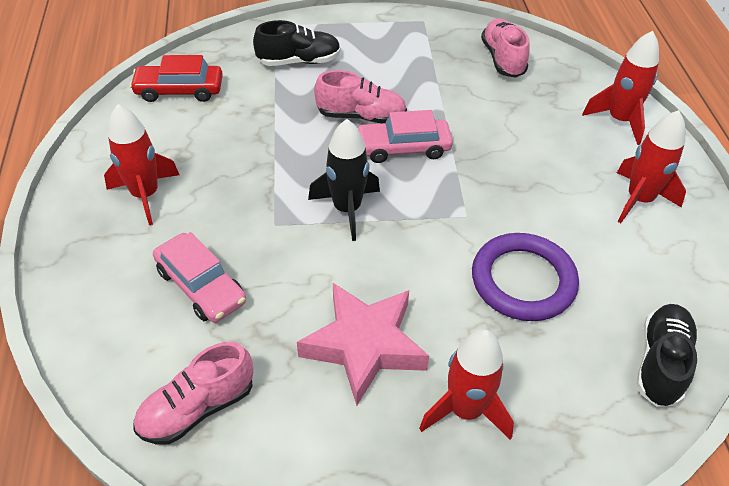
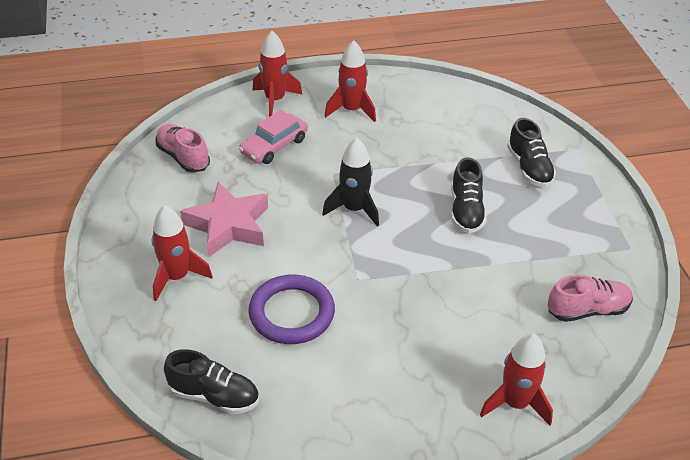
camera: 85 degrees right, 5 degrees down
red car [130,55,223,102] -> none
pink shoe [314,70,407,123] -> black shoe [451,157,487,233]
pink car [358,110,453,163] -> none
red rocket [617,110,686,223] -> red rocket moved to [252,31,302,117]

